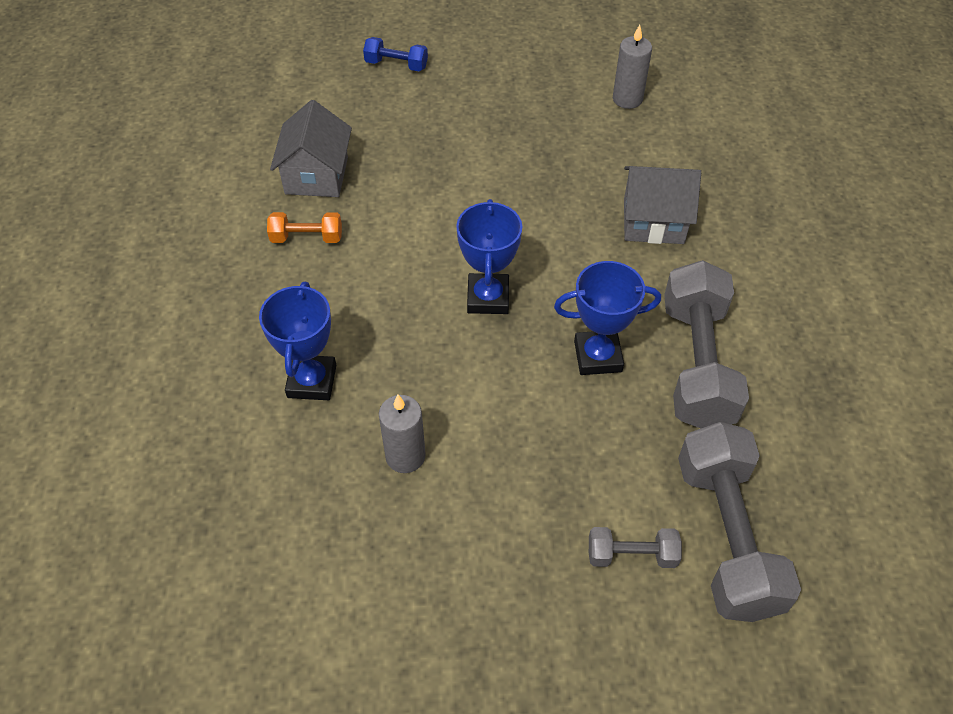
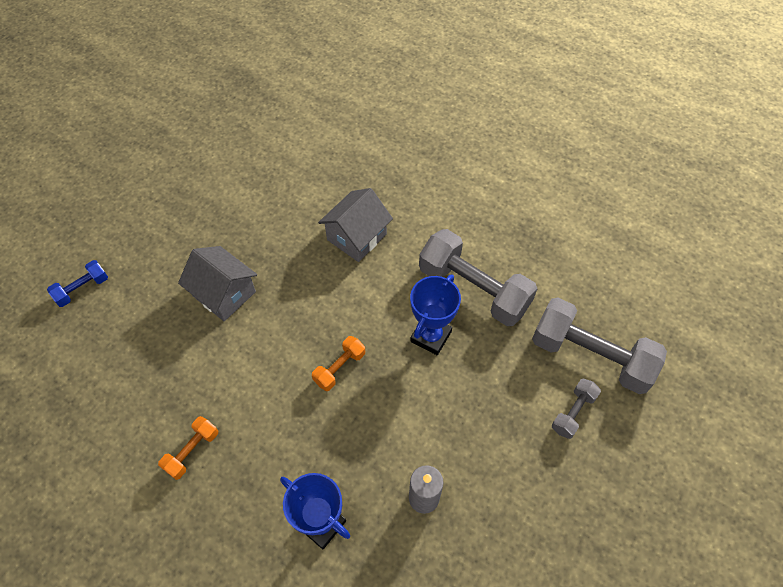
camera: 55 degrees left, 5 degrees up
grey house [270,100,352,197] -> grey house moved to [178,246,257,321]
blue trophy [456,199,522,314] -> orange dumbbell [312,336,365,391]
grey candle [613,25,652,109] -> none

